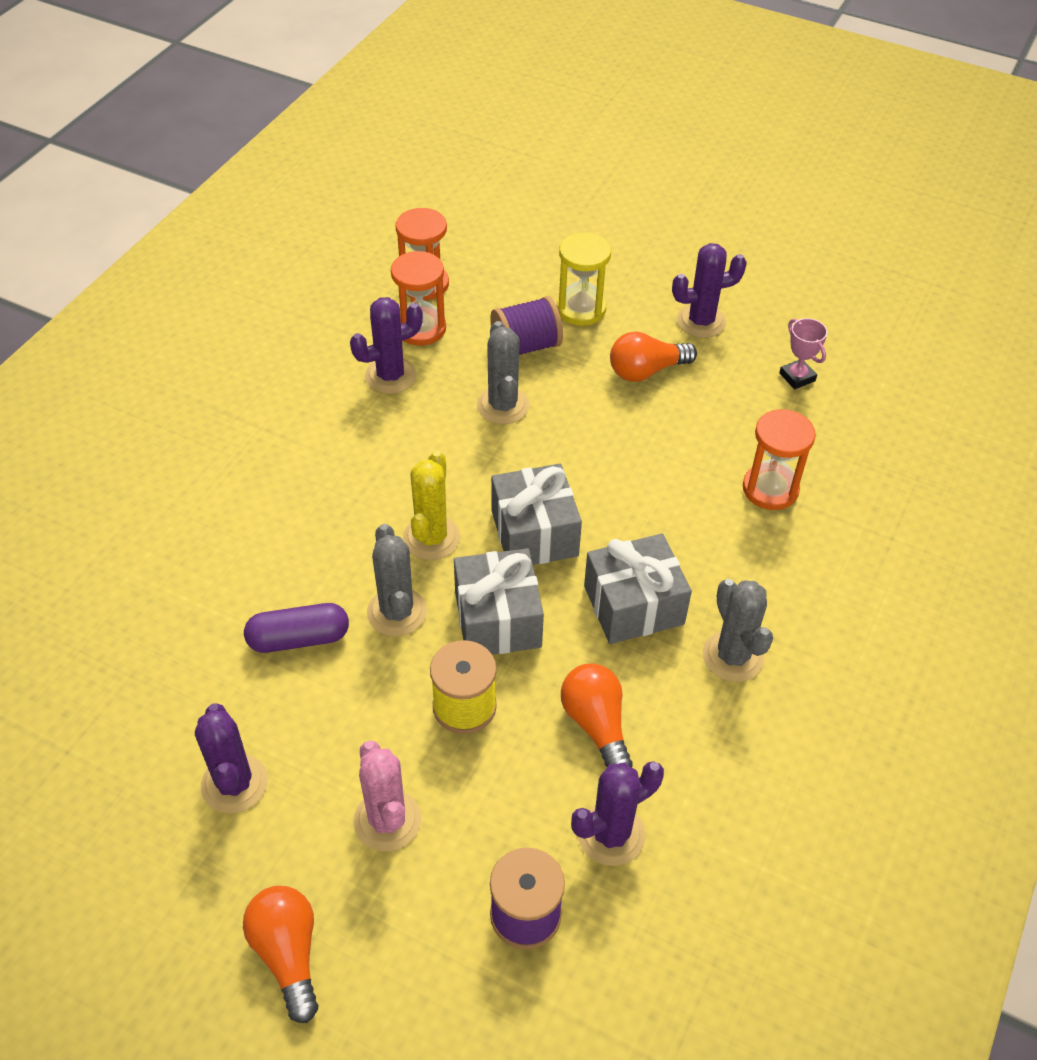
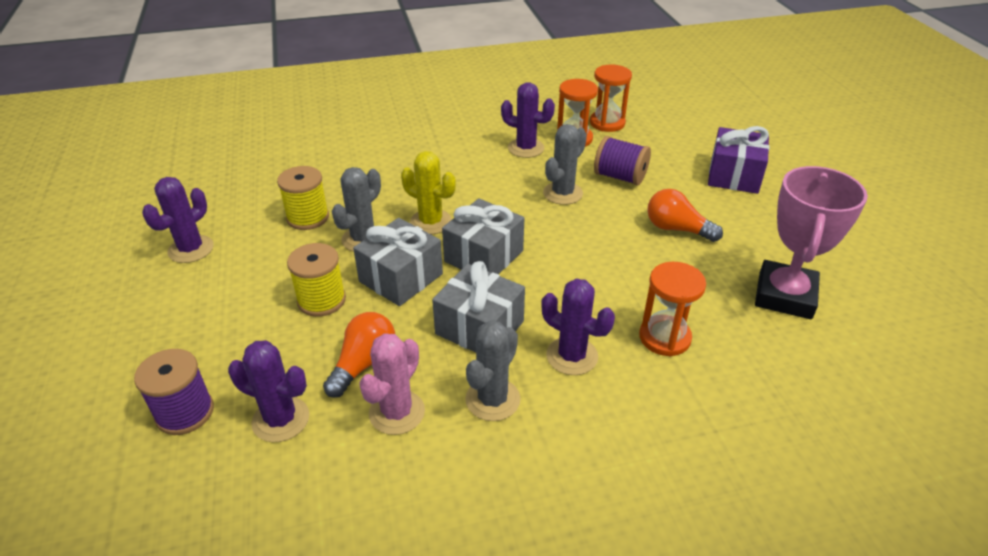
camera: 50 degrees right, 10 degrees down
orange light bulb [243,886,318,1023] -> none
purple capsule [244,603,349,653] -> yellow spool [277,166,329,230]
pink cactus [353,741,421,851] -> pink cactus moved to [359,333,425,435]
yellow cactus [403,451,460,560] -> yellow cactus turned 60 degrees clockwise [401,151,456,234]
yellow hourglass [557,232,611,326] -> none
purple cactus [672,243,747,338] -> purple cactus moved to [541,278,615,375]
pink trophy [779,318,828,389] -> pink trophy [755,166,868,319], size x2.22
none -> purple gift [708,126,769,194]

